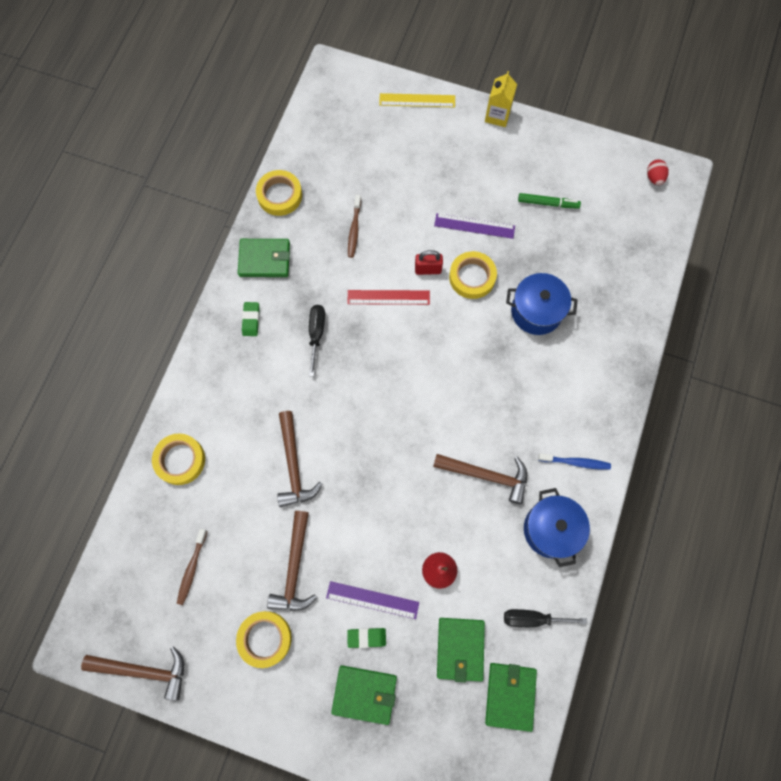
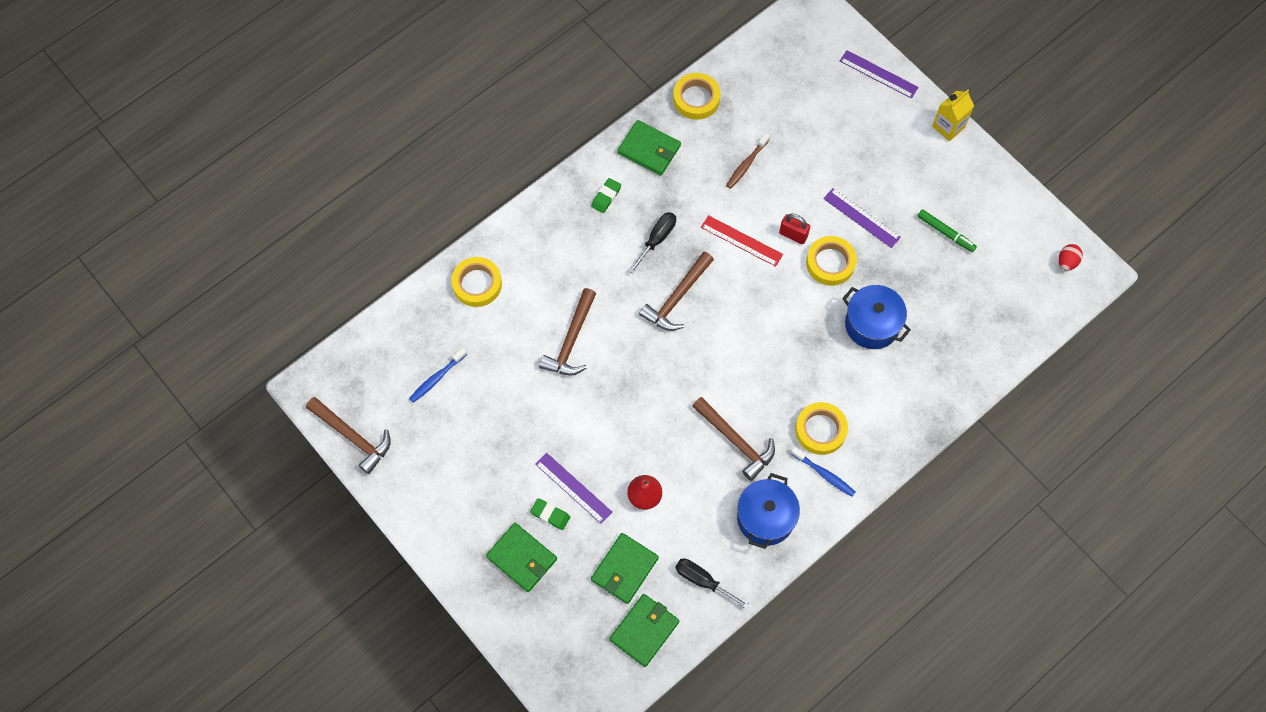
camera: 30 degrees right, 5 degrees down
brown toothbrush [177,529,207,605] -> blue toothbrush [409,348,467,403]
yellow tape [236,611,292,668] -> yellow tape moved to [795,402,848,455]
brown hammer [267,511,317,611] -> brown hammer moved to [639,252,714,331]
yellow ruler [379,93,455,108] -> purple ruler [840,50,919,99]

